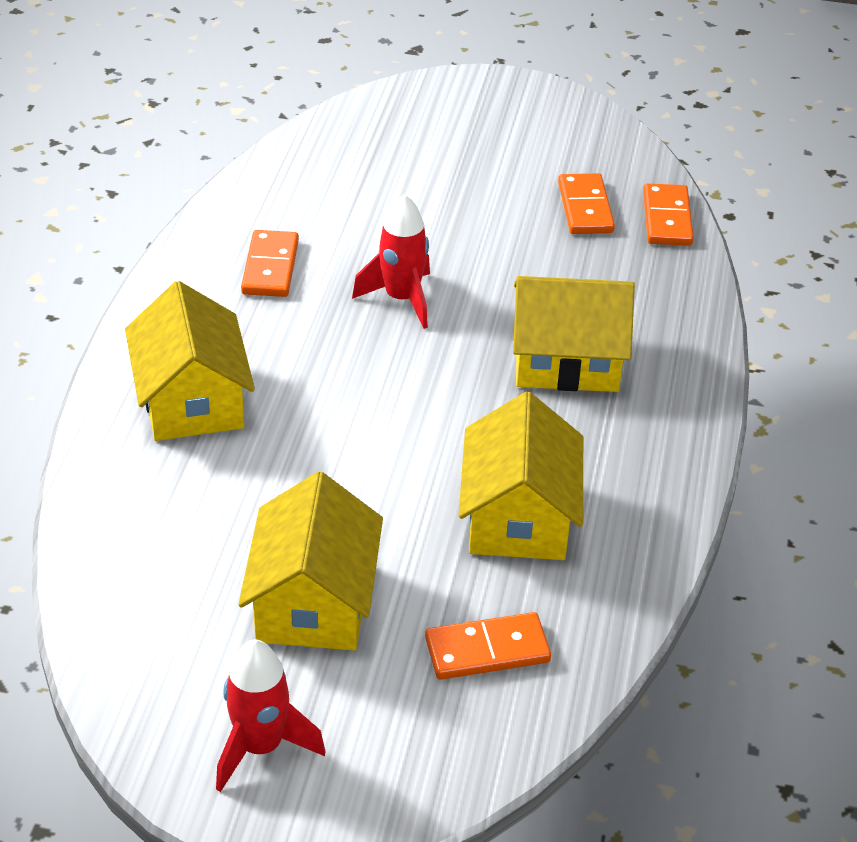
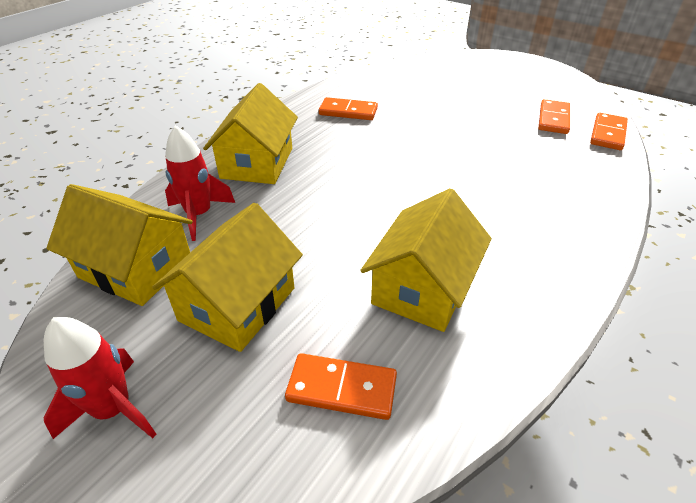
camera: 25 degrees right, 0 degrees up
orange domino [241,230,299,297] -> orange domino turned 75 degrees clockwise [319,97,378,120]
red rocket [352,194,430,329] -> red rocket moved to [165,126,235,241]
yellow house [513,276,635,392] -> yellow house moved to [46,184,193,306]

